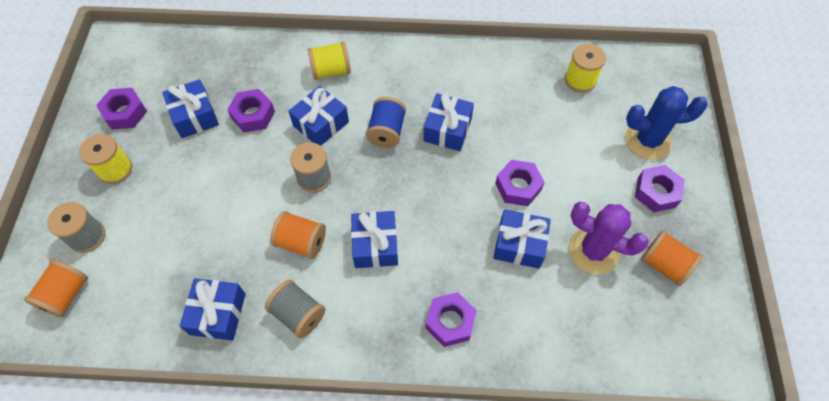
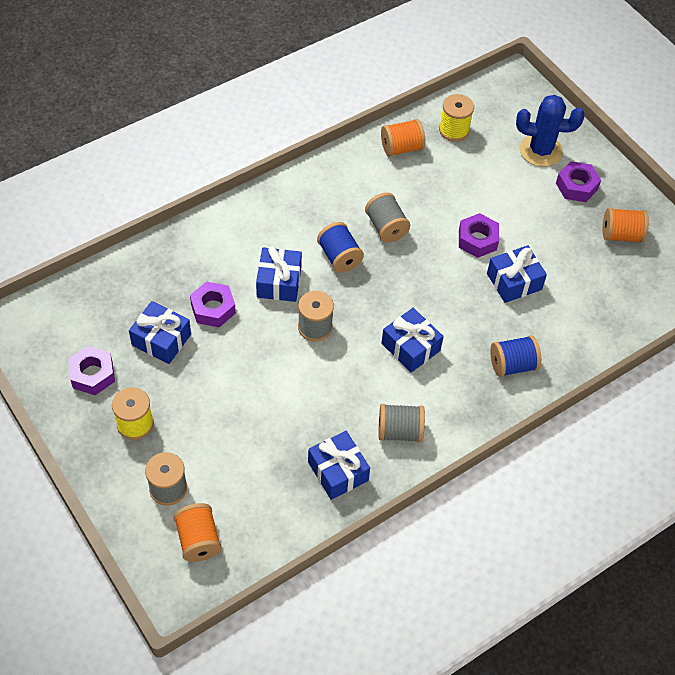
camera: 40 degrees left, 5 degrees down
orange spool [270,211,326,259] -> orange spool moved to [381,119,425,157]
yellow spool [308,42,351,80] -> none
blue gift [423,93,474,151] -> grey spool [365,192,410,243]
purple nut [425,292,477,347] -> blue spool [490,335,541,377]
purple cactus [569,202,649,274] -> none
blue cactus [625,86,708,160] -> blue cactus turned 45 degrees clockwise [516,95,585,167]

